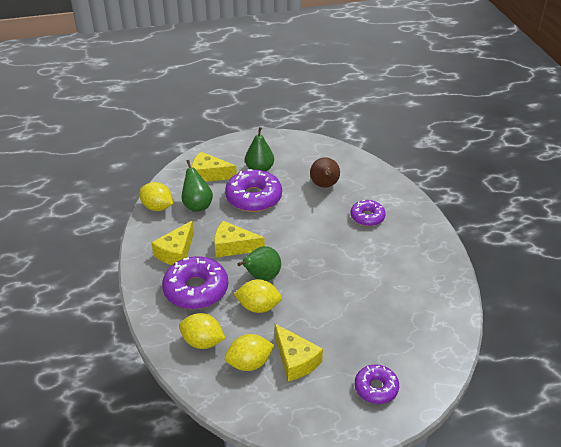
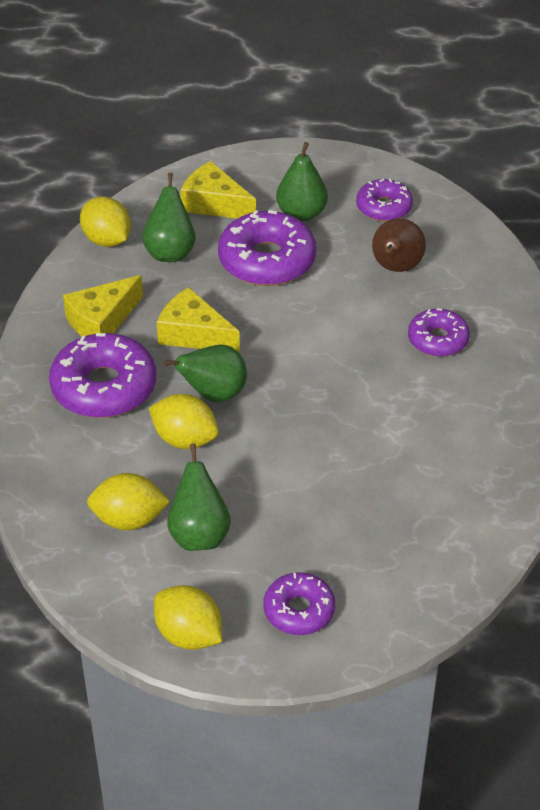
camera: 20 degrees right, 5 degrees up
yellow lemon [179,313,225,349] -> yellow lemon moved to [154,585,222,650]
yellow cheese [275,324,323,381] -> green pear [167,443,231,551]
none -> purple donut [356,179,413,222]

